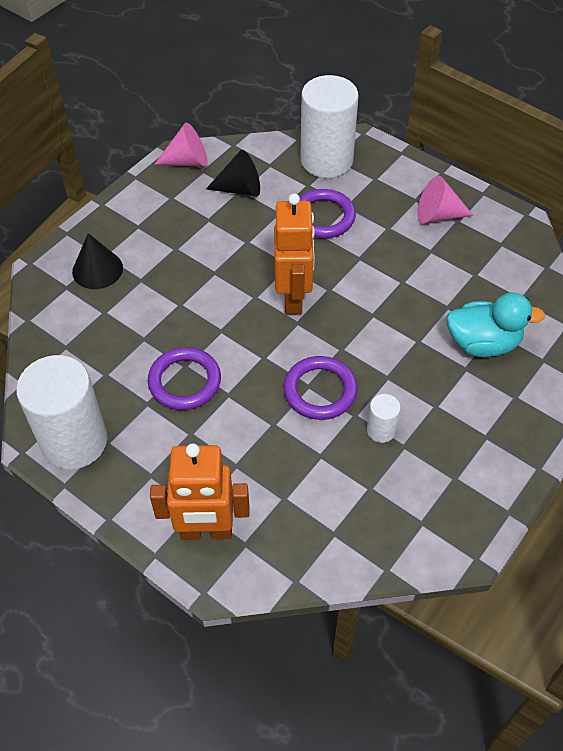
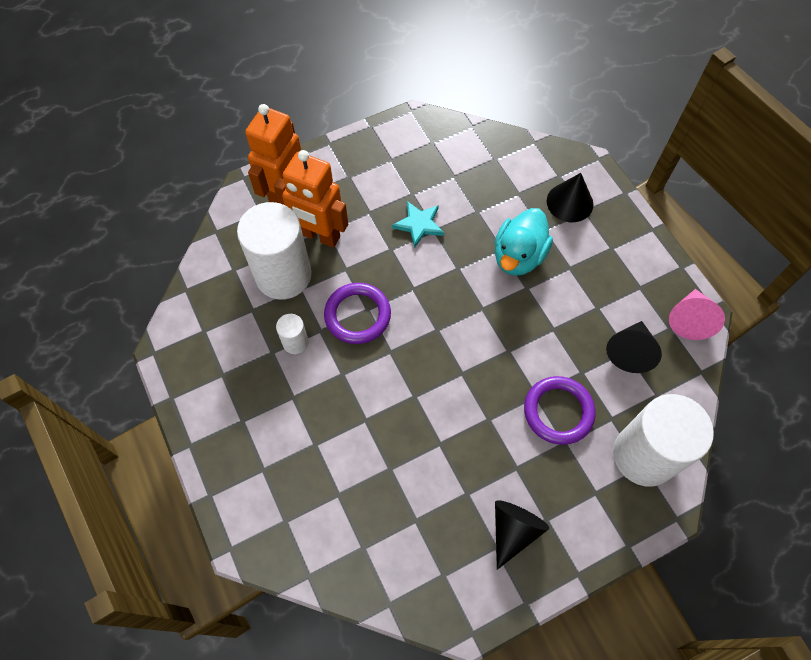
camera: 115 degrees right, 10 degrees up
white cylinder [16,355,108,469] -> white cylinder moved to [237,202,312,299]
purple ring [148,347,221,410] -> turquoise star [392,201,444,248]
orange robot [274,194,315,315] -> orange robot moved to [274,150,348,248]
pink cone [417,176,474,223] -> black cone [495,500,549,570]
turquoise duck [446,292,545,357] -> turquoise duck moved to [494,208,553,276]

